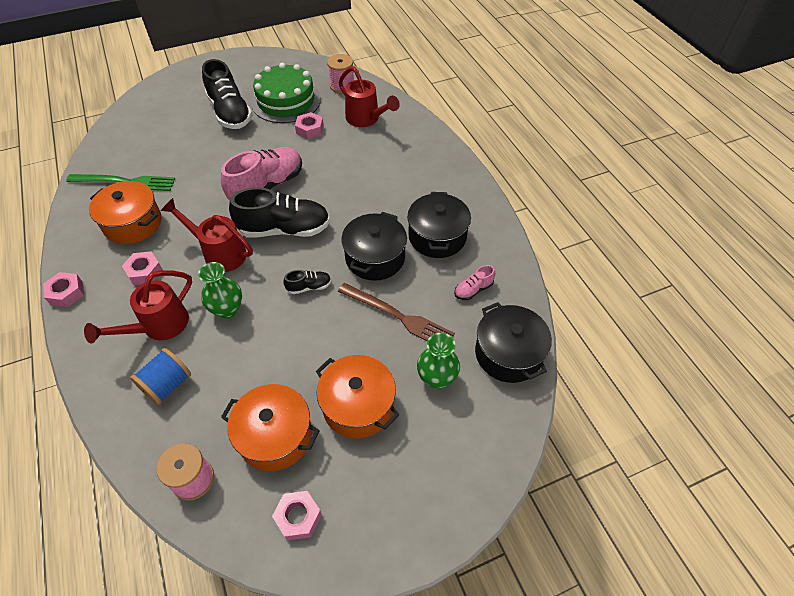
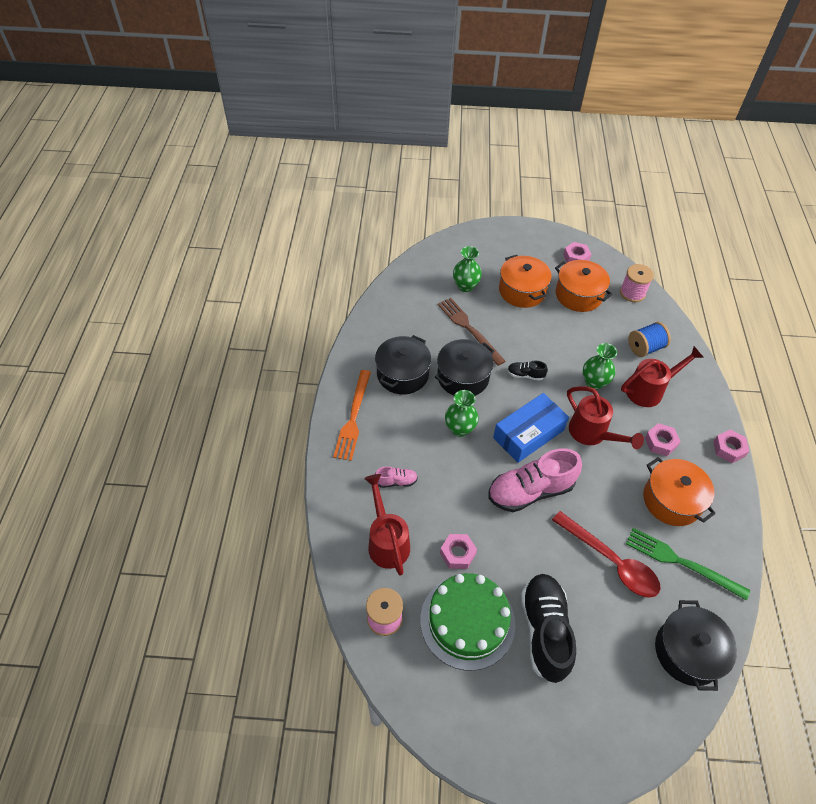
camera: 155 degrees left, 0 degrees up
black shoe [229,188,330,238] -> blue box [493,393,569,463]
pink shoe [454,265,495,300] -> pink shoe moved to [375,466,418,488]
black pot [475,302,552,383] -> black pot moved to [655,600,737,691]
none -> orange fork [333,370,371,461]
none -> green vase [445,390,479,437]
none -> red spoon [552,511,660,598]

